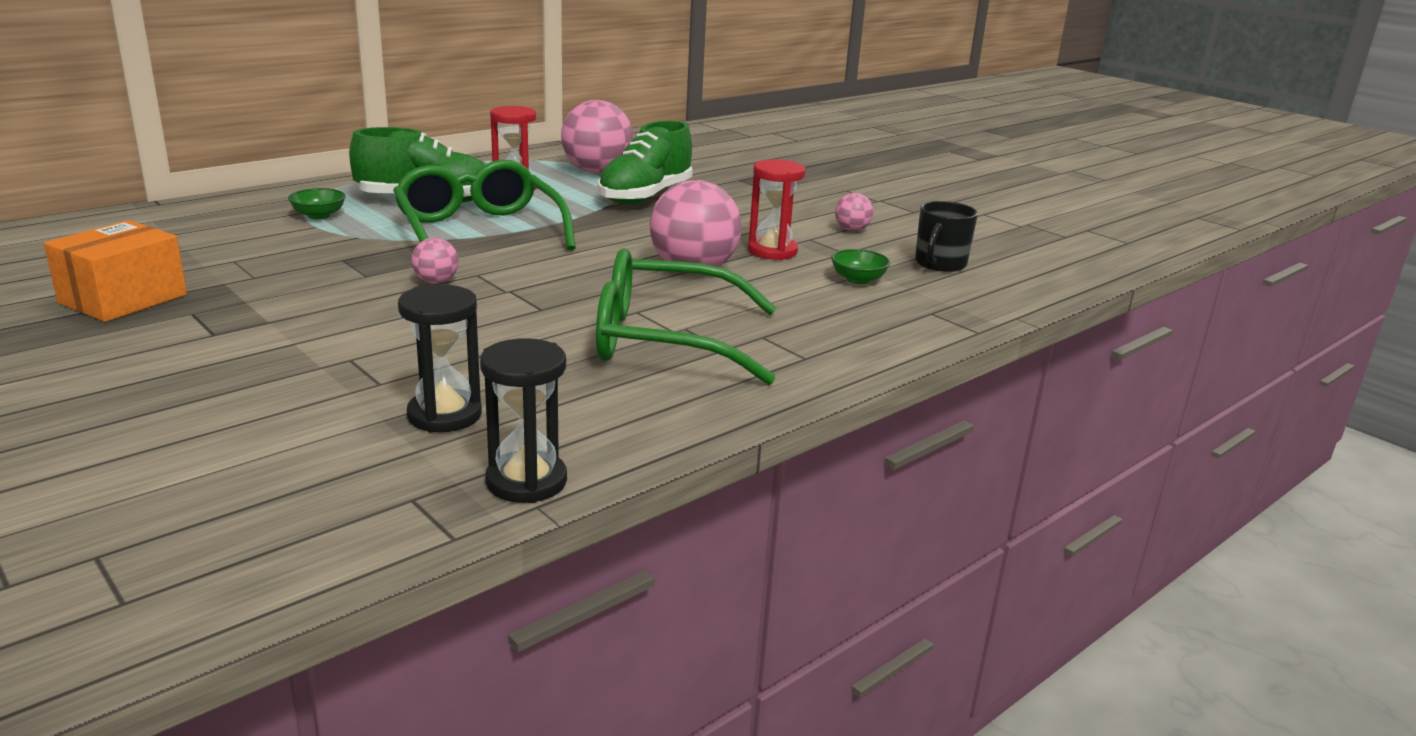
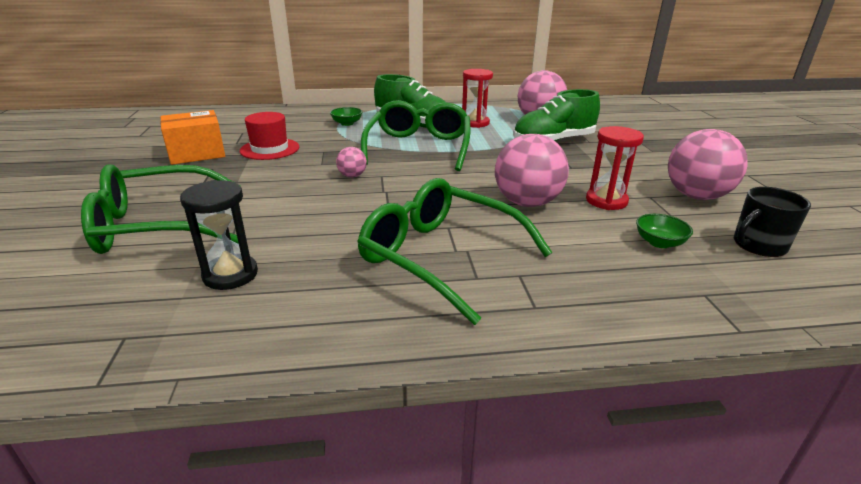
camera: 35 degrees right, 5 degrees up
black hourglass [480,338,567,503] -> none
pink ball [835,193,873,231] -> pink ball [668,129,748,200], size x2.12
none -> green glasses [81,164,238,254]
none -> red hat [240,112,299,160]

